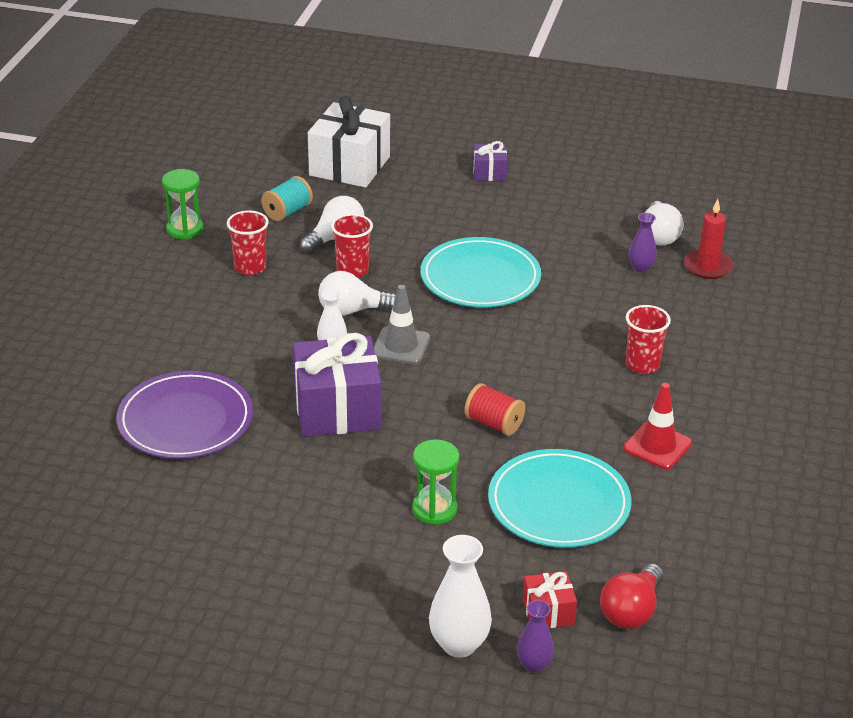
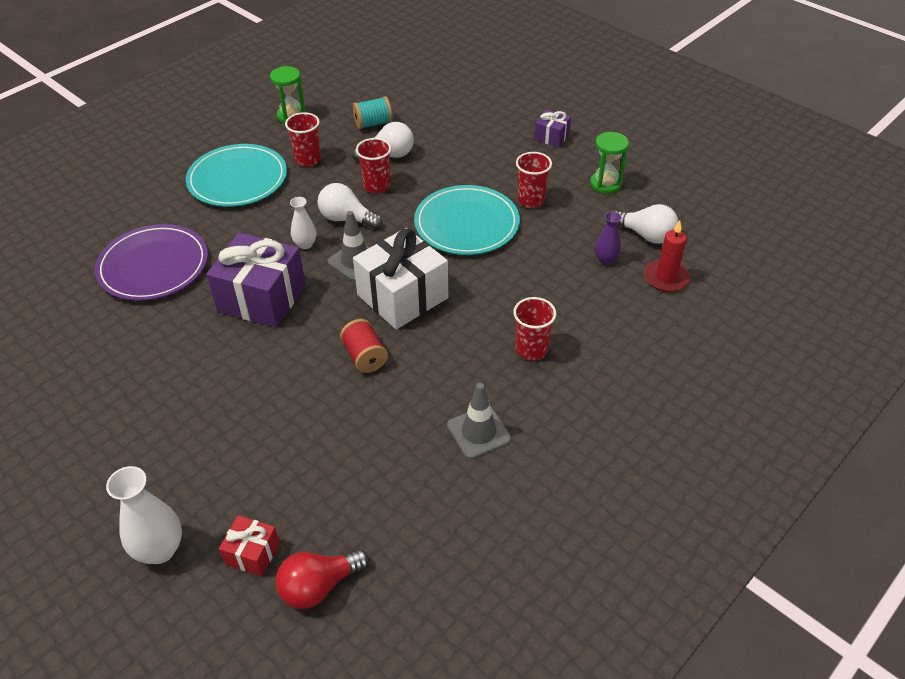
camera: 30 degrees right, 10 degrees up
white gift [308,96,390,188] -> white gift moved to [353,228,448,329]
green hourglass [412,440,459,525] -> green hourglass moved to [590,132,629,194]
turquoise plate [488,449,632,548] -> turquoise plate moved to [186,144,287,207]
purple vase [517,600,554,673] -> none
red traffic cone [623,383,692,469] -> grey traffic cone [447,383,511,459]
white light bulb [645,201,683,246] -> white light bulb turned 90 degrees counterclockwise [614,204,678,244]
none -> red cup [516,152,552,208]

